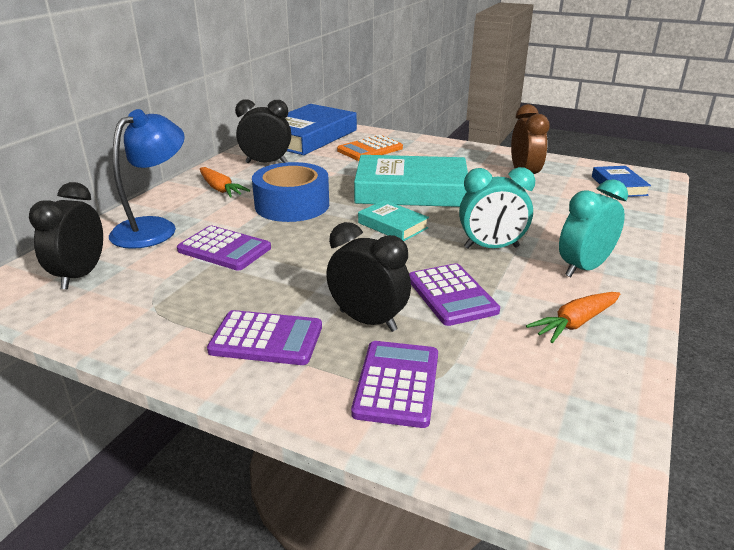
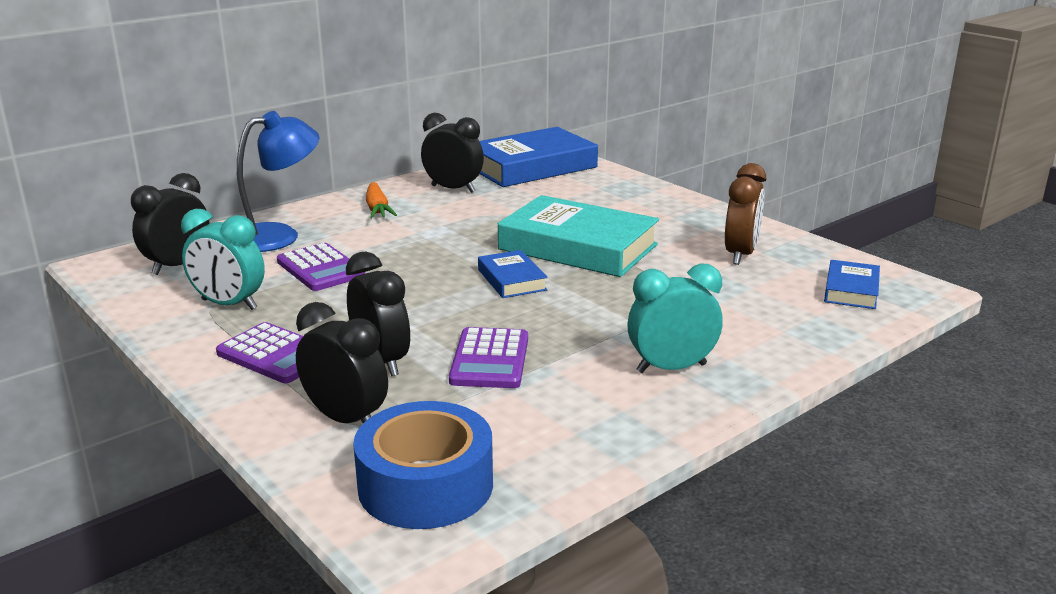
camera: 25 degrees right, 5 degrees down
blue tape [252,162,329,222] -> blue tape moved to [353,401,493,529]
orange calculator [337,135,403,161] -> none
purple calculator [351,341,438,428] -> black clock [296,302,388,423]
turquoise book [358,200,429,241] -> blue book [478,250,548,298]
turquoise clock [459,167,535,249] -> turquoise clock moved to [181,209,265,310]
orange carrot [526,292,621,343] -> none

